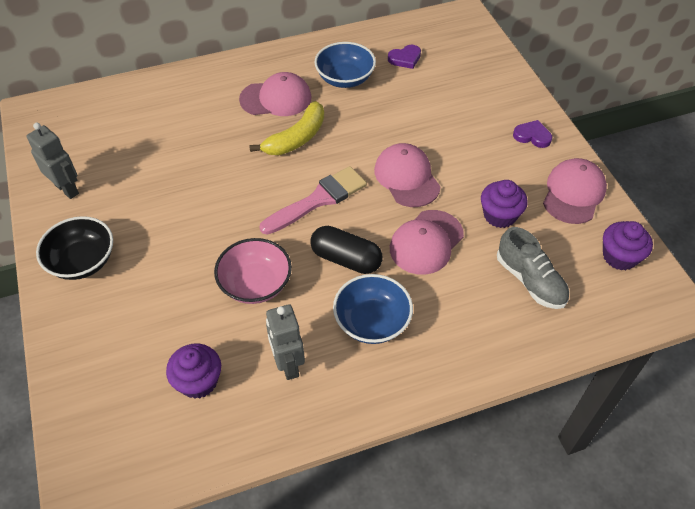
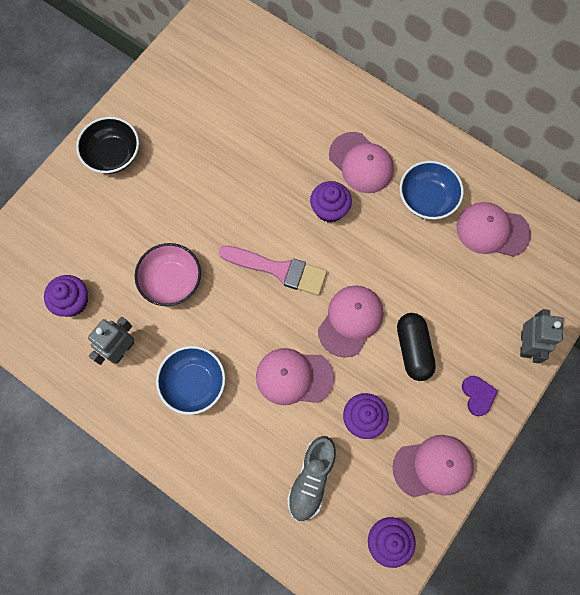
camera: 55 degrees right, 20 degrees up
grey robot [26,123,79,199] -> grey robot moved to [520,309,563,364]
yellow banana [249,101,324,155] -> purple cupcake [310,181,352,223]
black capsule [311,226,383,274] -> black capsule moved to [397,313,436,381]
purple heart [388,45,421,69] -> pink cap [456,202,531,257]

